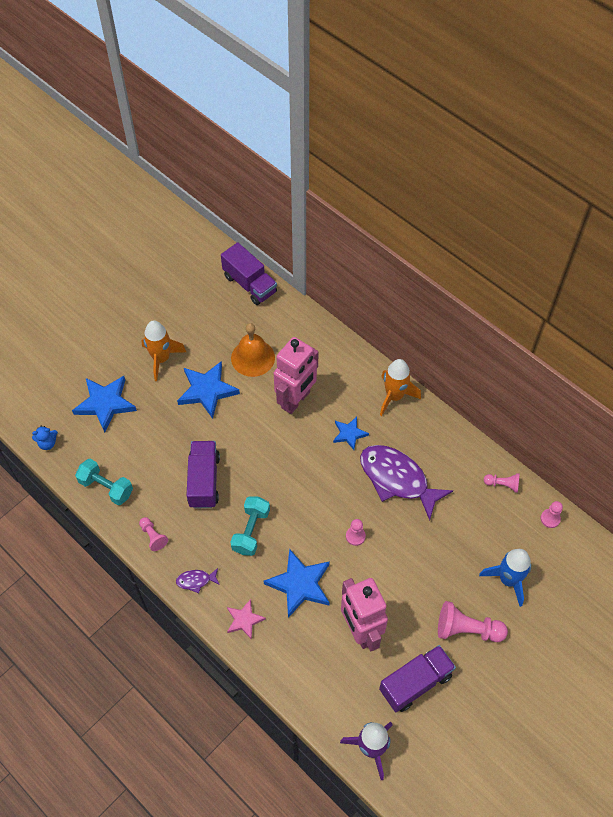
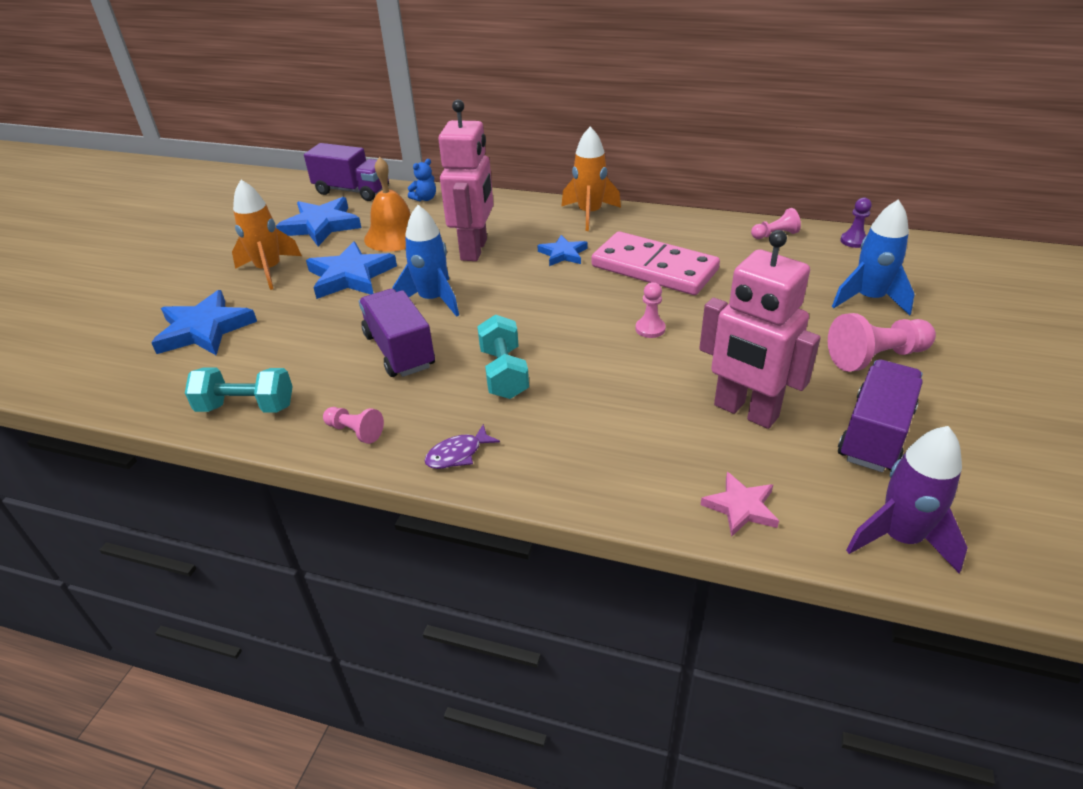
camera: 25 degrees left, 20 degrees down
blue teddy bear [32,425,58,450] -> blue teddy bear moved to [408,159,436,201]
pink star [227,599,266,640] -> pink star moved to [701,472,779,537]
blue star [264,549,330,618] -> blue star moved to [276,197,361,246]
purple fish [360,445,453,520] -> pink domino [591,232,720,295]
pink pawn [541,501,563,528] -> purple pawn [840,198,872,248]
none -> blue rocket [392,205,459,317]

